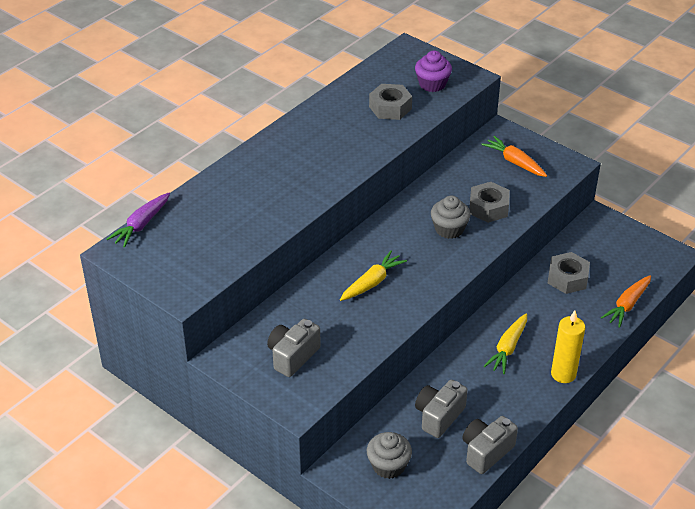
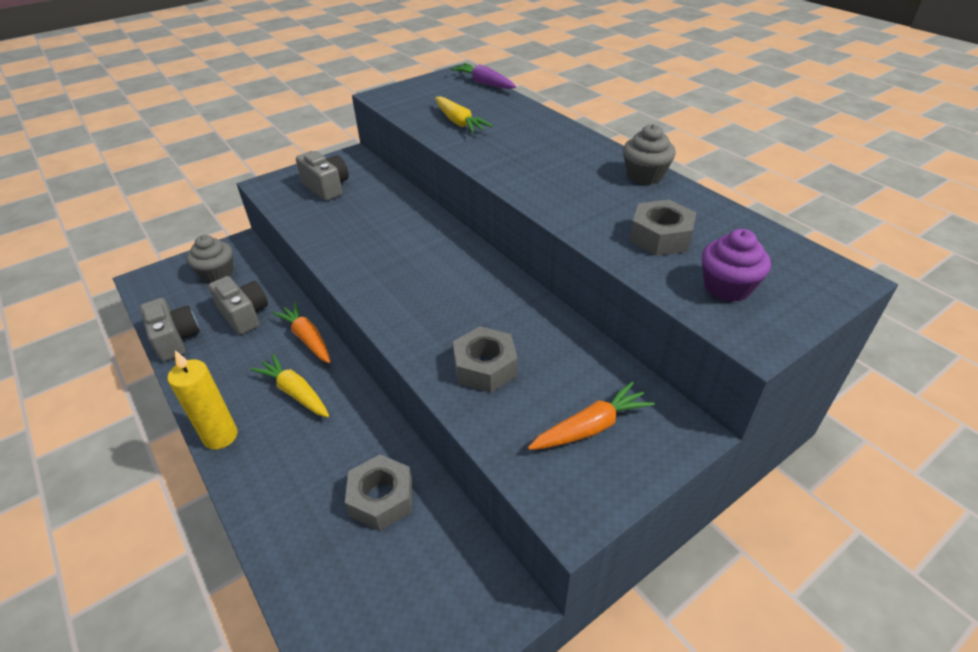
camera: 105 degrees right, 0 degrees up
yellow carrot [340,251,407,301] -> yellow carrot moved to [435,96,493,133]
grey cupcake [431,196,471,239] -> grey cupcake moved to [623,124,676,185]
orange carrot [601,275,651,328] -> orange carrot moved to [272,302,330,363]

